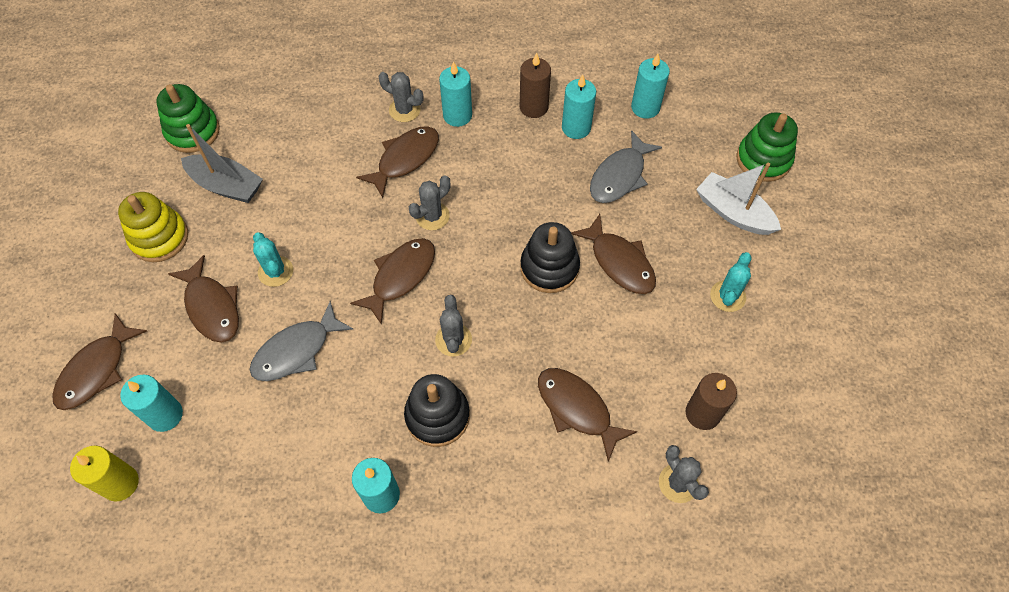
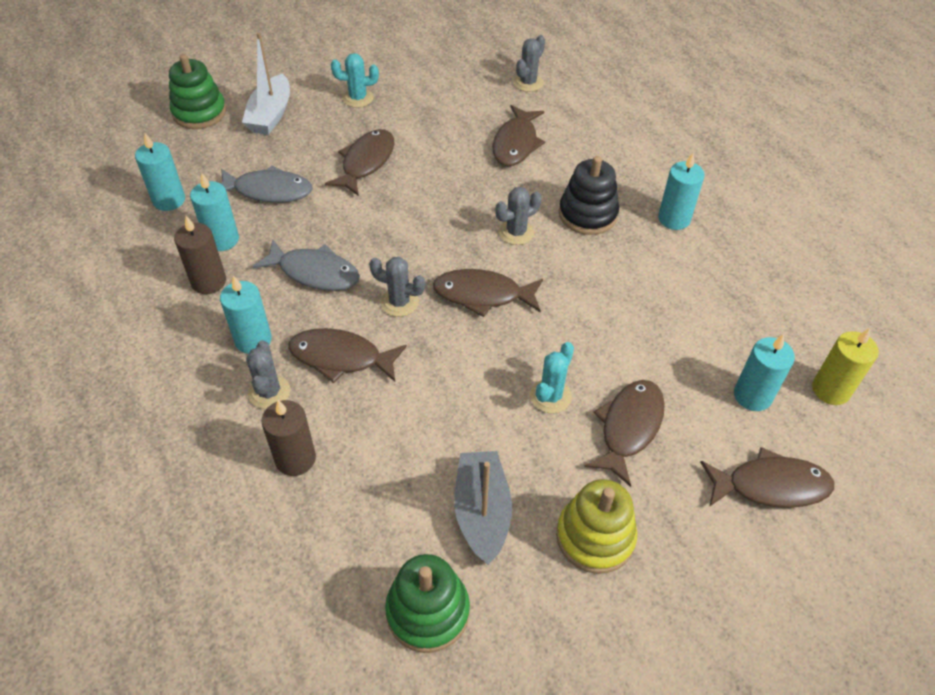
camera: 120 degrees left, 10 degrees down
grey fish [250,301,353,381] -> grey fish moved to [252,239,360,291]
black stacking toy [520,222,580,293] -> none
brown candle [686,373,737,430] -> brown candle moved to [261,400,316,476]

